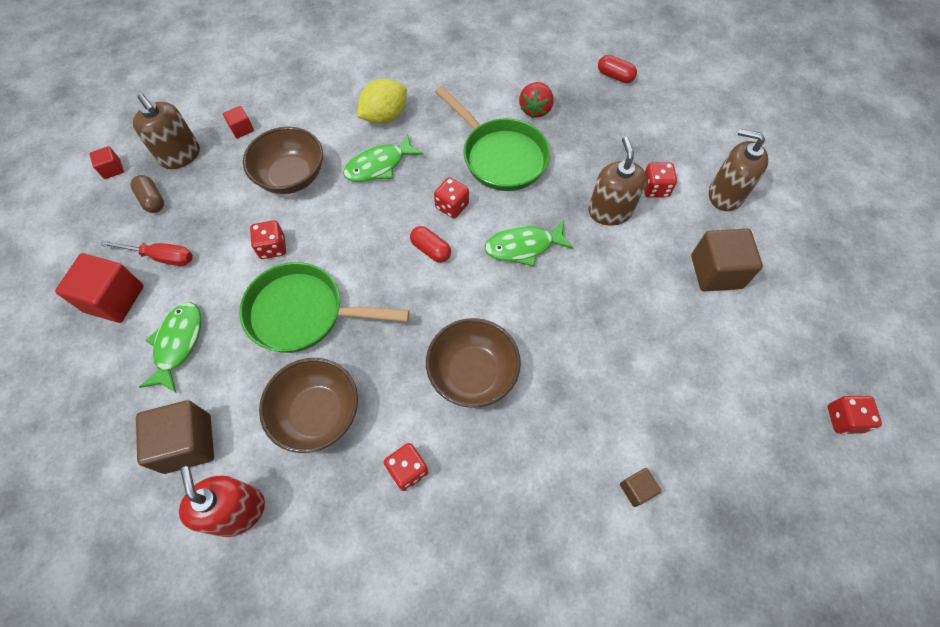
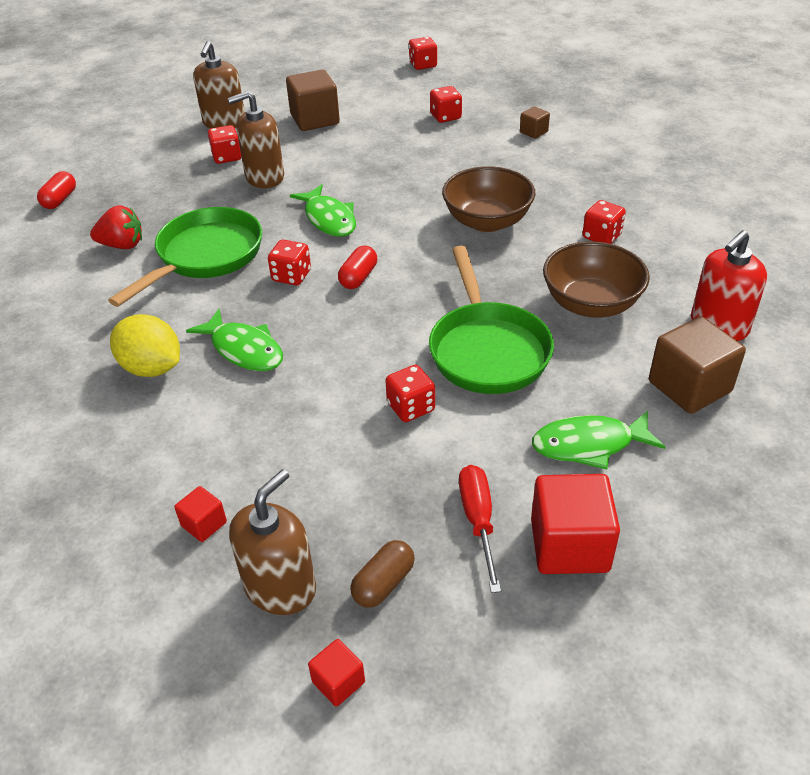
camera: 105 degrees left, 20 degrees down
brown bowl [243,127,323,194] -> none
none -> red dice [430,86,462,123]

